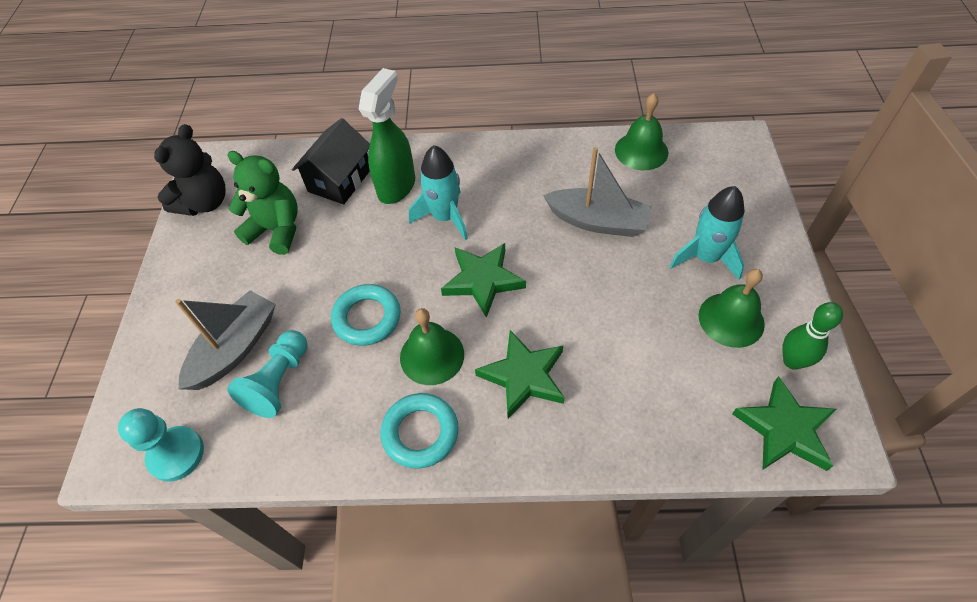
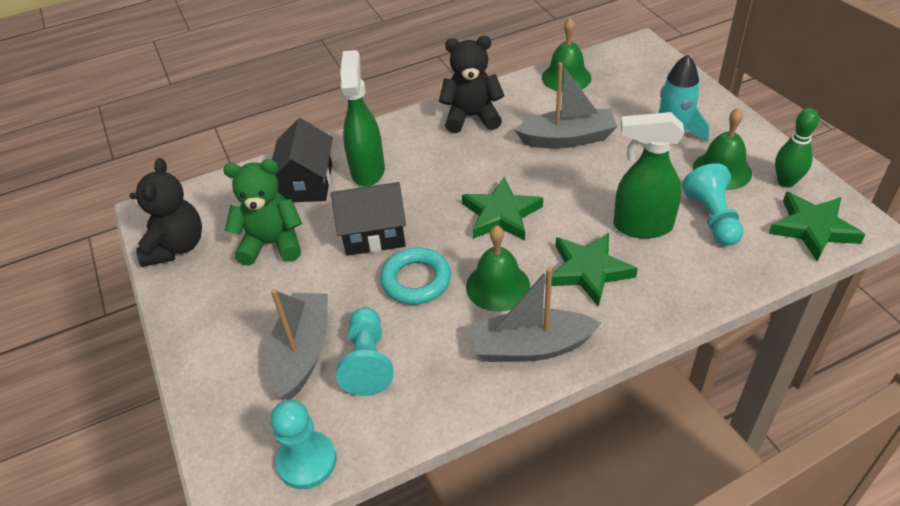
camera: 25 degrees left, 10 degrees down
turquoise ring [381,393,459,469] -> grey boat [471,267,601,362]
turquoise rocket [409,145,468,240] -> none
none -> black house [331,182,406,256]
none -> black teddy bear [439,36,505,133]
none -> green spray bottle [613,112,685,239]
none -> turquoise pawn [682,163,743,246]

